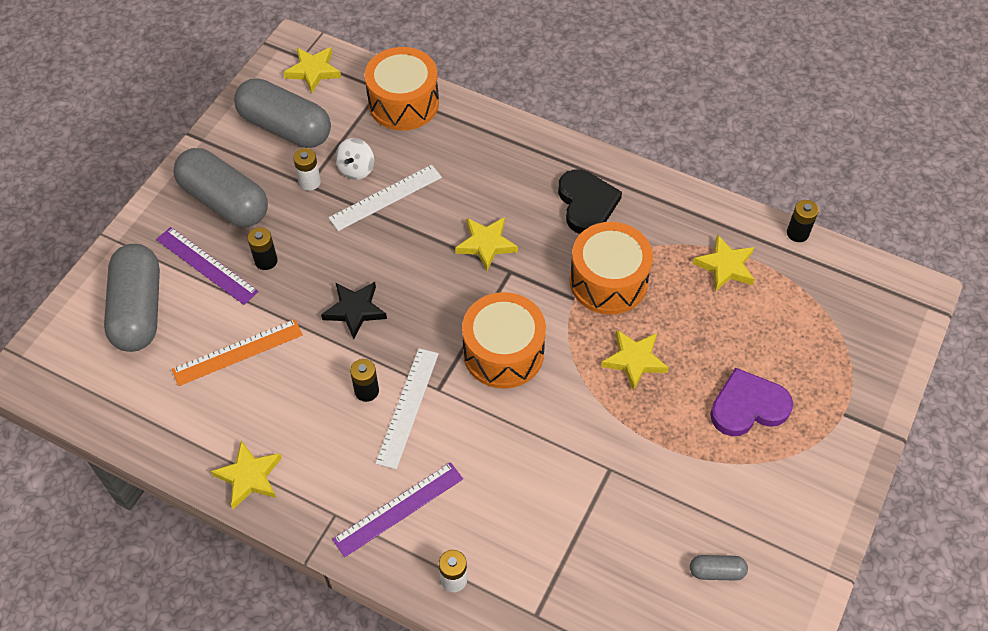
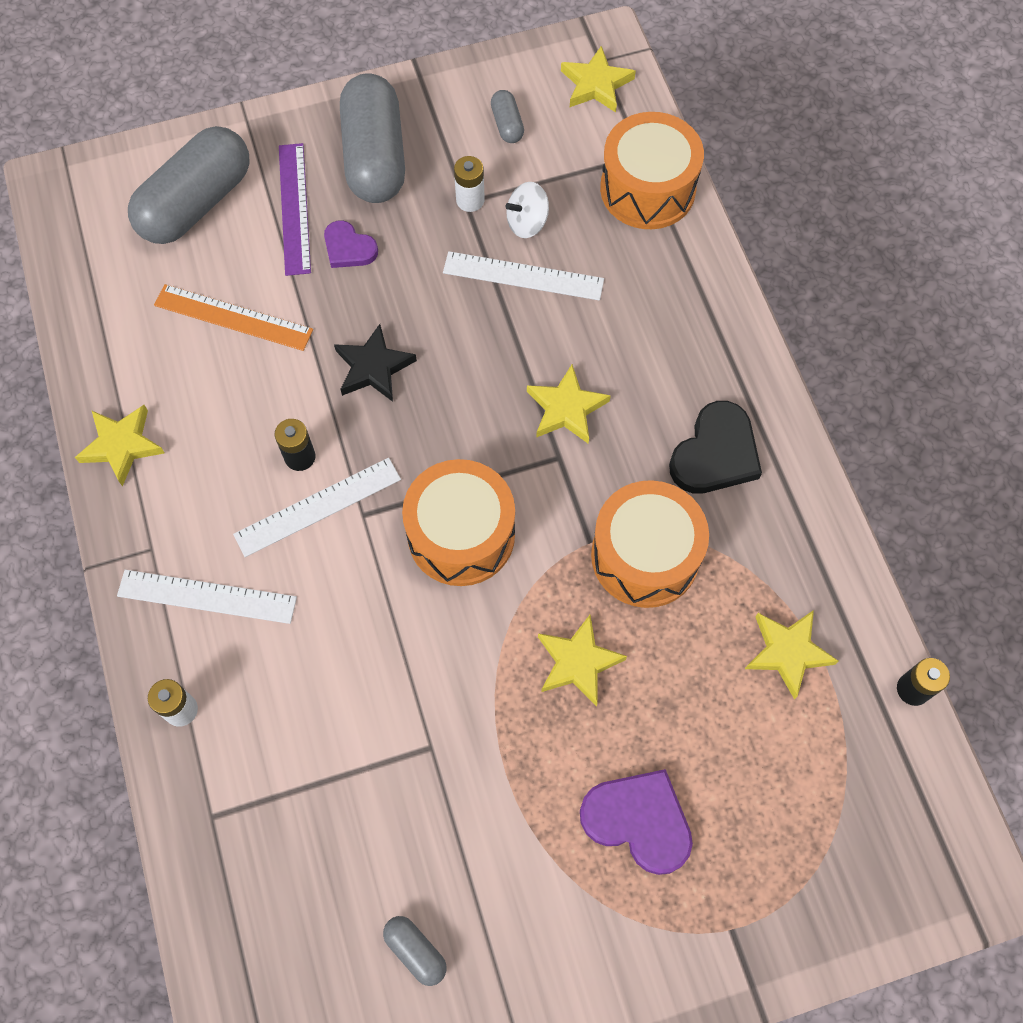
camera: 45 degrees right, 10 degrees up
grey capsule [234,78,331,148] -> grey capsule [491,90,524,143], size x0.43
black battery [247,227,278,270] -> purple heart [324,221,378,268]
purple ruler [332,462,463,557] -> white ruler [117,570,297,624]

